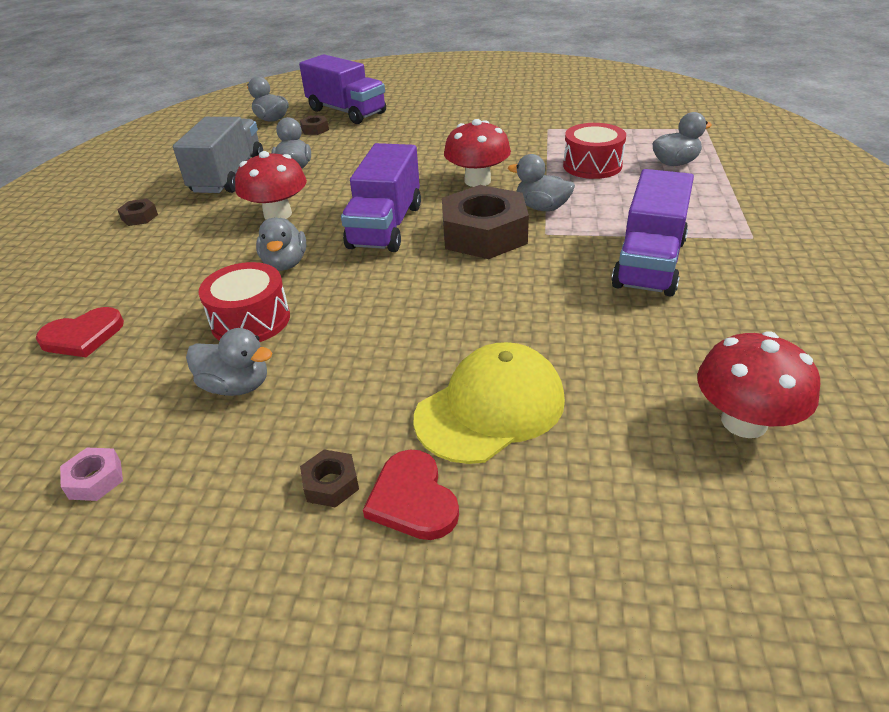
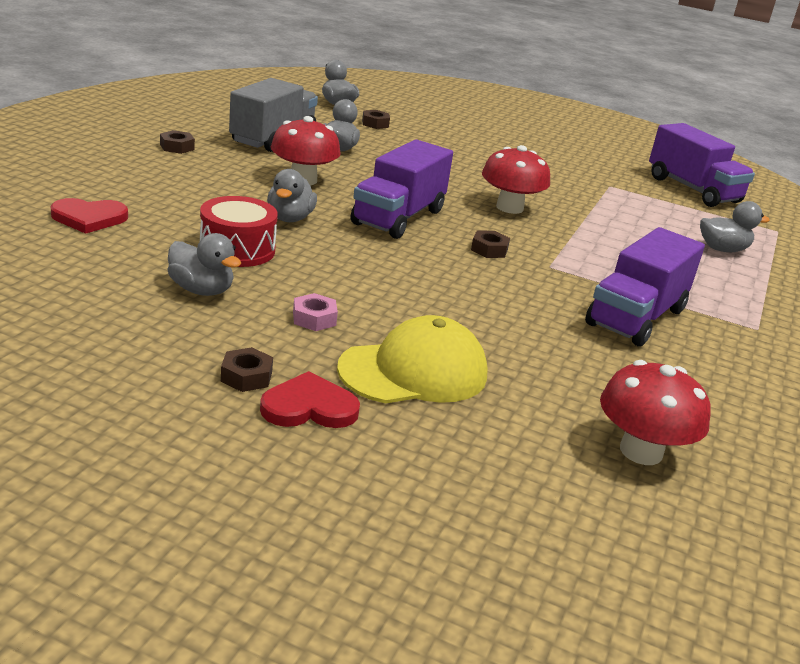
camera: 10 degrees right, 10 degrees down
pink nut [60,448,123,501] -> pink nut moved to [293,293,338,331]
purple truck [299,54,386,124] -> purple truck moved to [649,123,755,207]
red heart [363,450,459,540] -> red heart turned 90 degrees clockwise [260,371,360,428]
brown nut [442,185,529,259] -> brown nut [471,231,510,258], size x0.42
grey duck [508,154,575,211] -> none
red drum [563,123,626,179] -> none

